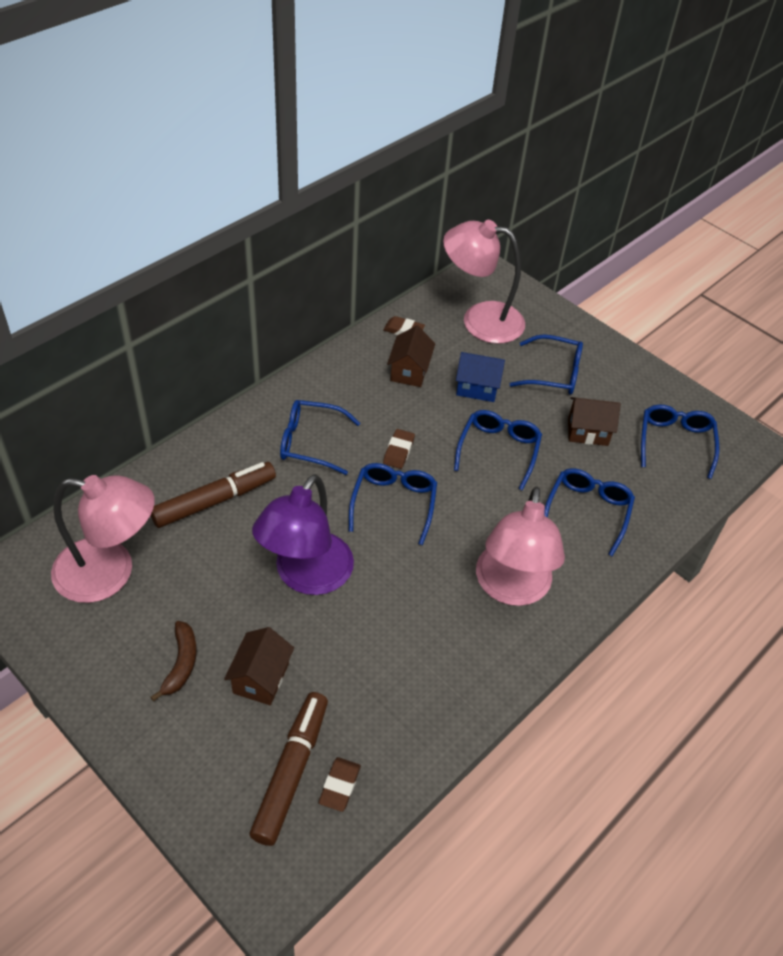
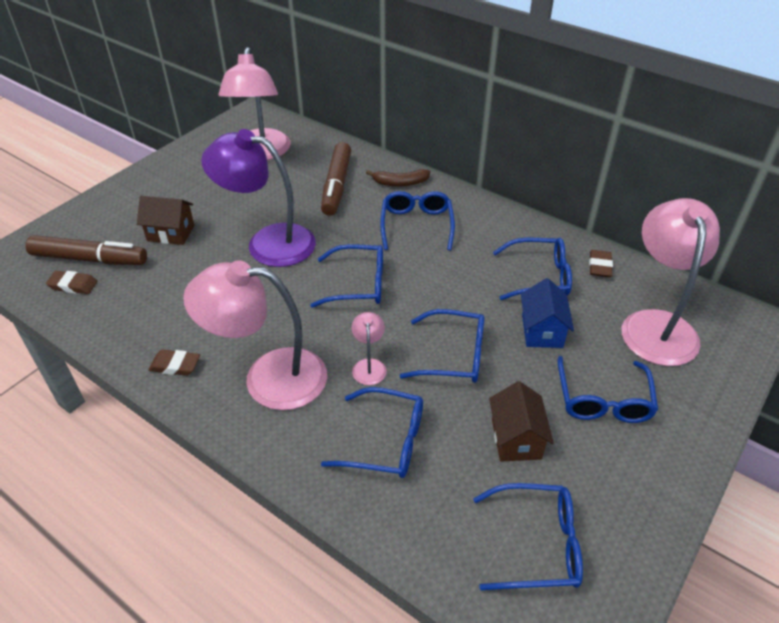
camera: 85 degrees right, 5 degrees down
brown marker [150,462,276,528] -> brown marker turned 45 degrees clockwise [321,142,351,216]
brown banana [150,621,197,701] -> brown banana moved to [366,169,430,187]
brown eraser [383,429,415,469] -> brown eraser moved to [149,350,200,376]
brown house [387,325,435,387] -> blue glasses [493,238,572,300]
none -> pink lamp [352,312,387,385]

